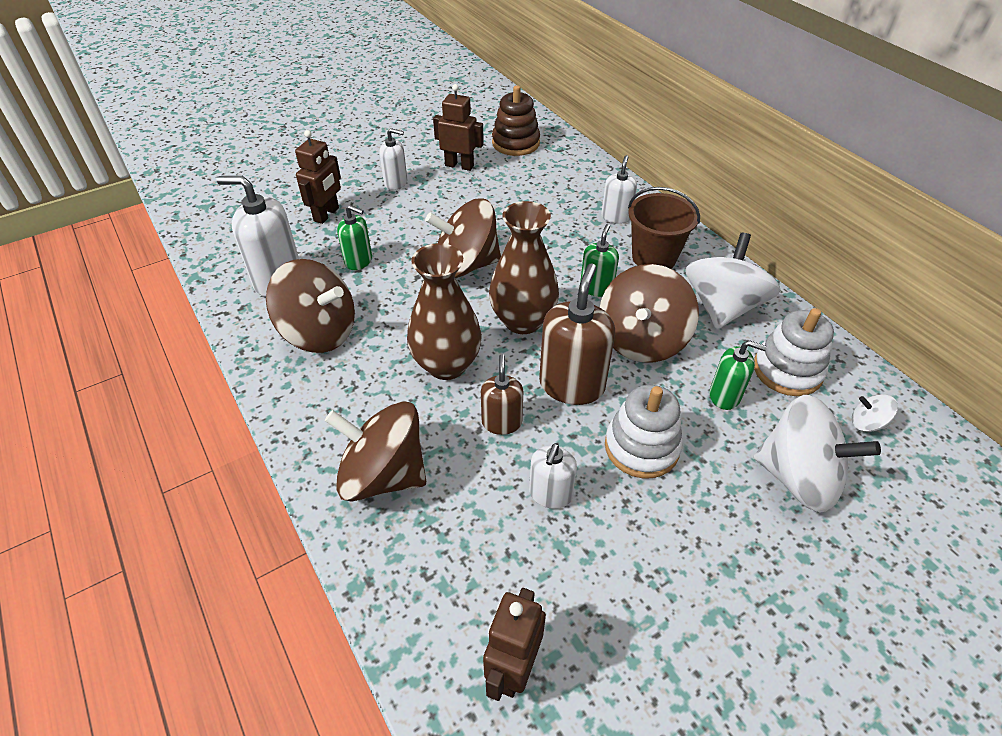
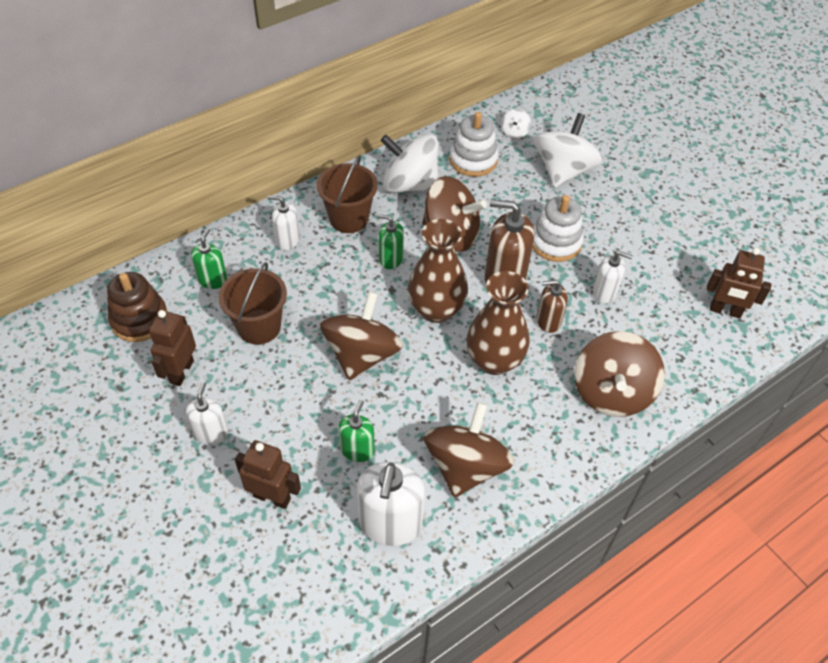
camera: 95 degrees left, 5 degrees up
brown spinning top [425,198,501,278] -> brown spinning top turned 150 degrees counterclockwise [320,292,403,380]
green soap dispenser [710,340,767,410] -> green soap dispenser moved to [191,228,227,289]
none -> brown bucket [218,262,287,344]

